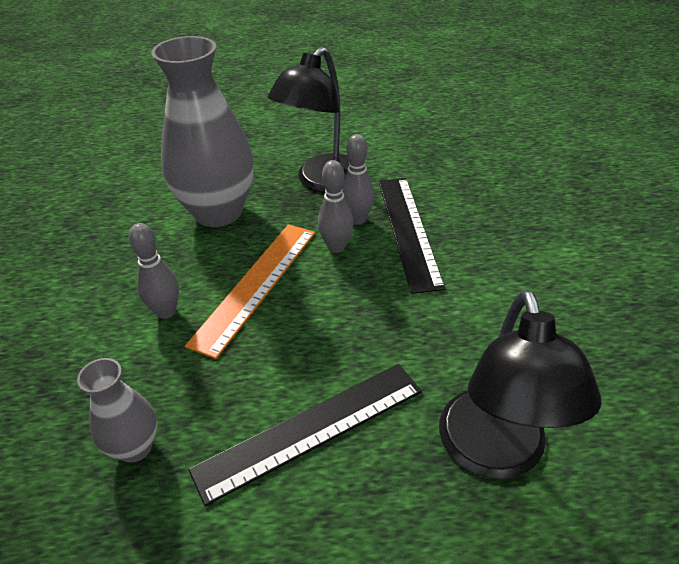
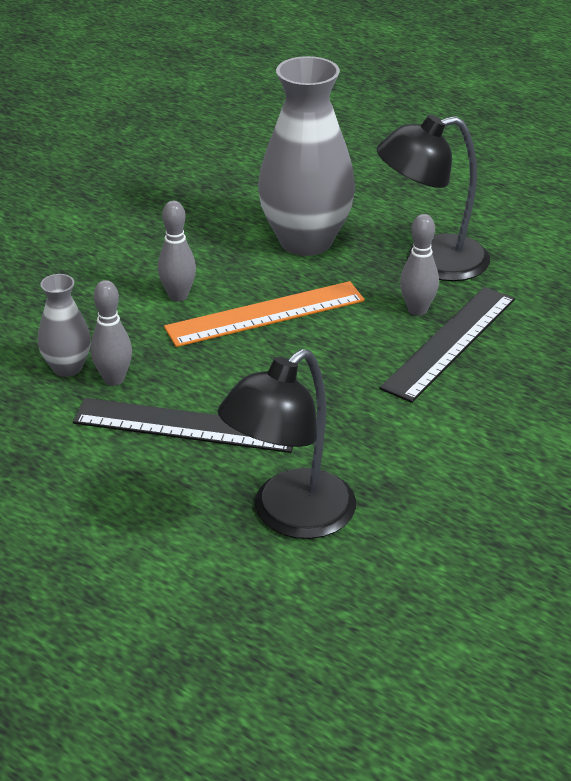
camera: 40 degrees right, 5 degrees down
grey bowling pin [318,160,353,253] -> grey bowling pin moved to [90,280,132,386]

